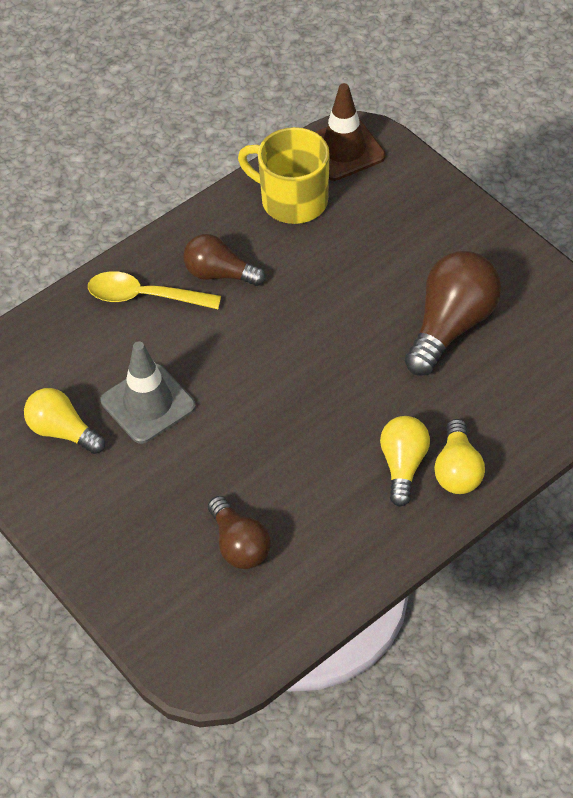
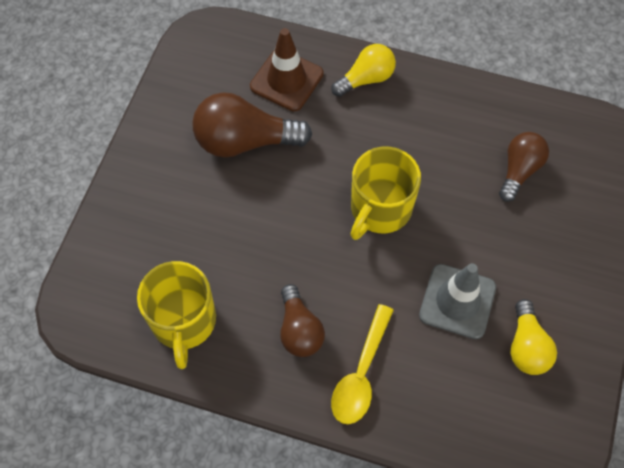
camera: 125 degrees left, 10 degrees up
yellow spoon [88,271,221,309] -> yellow spoon turned 45 degrees clockwise [331,304,394,424]
brown traffic cone [315,83,386,181] -> brown traffic cone moved to [250,28,324,111]
yellow light bulb [380,416,430,507] -> none
none -> yellow mug [351,147,421,240]

